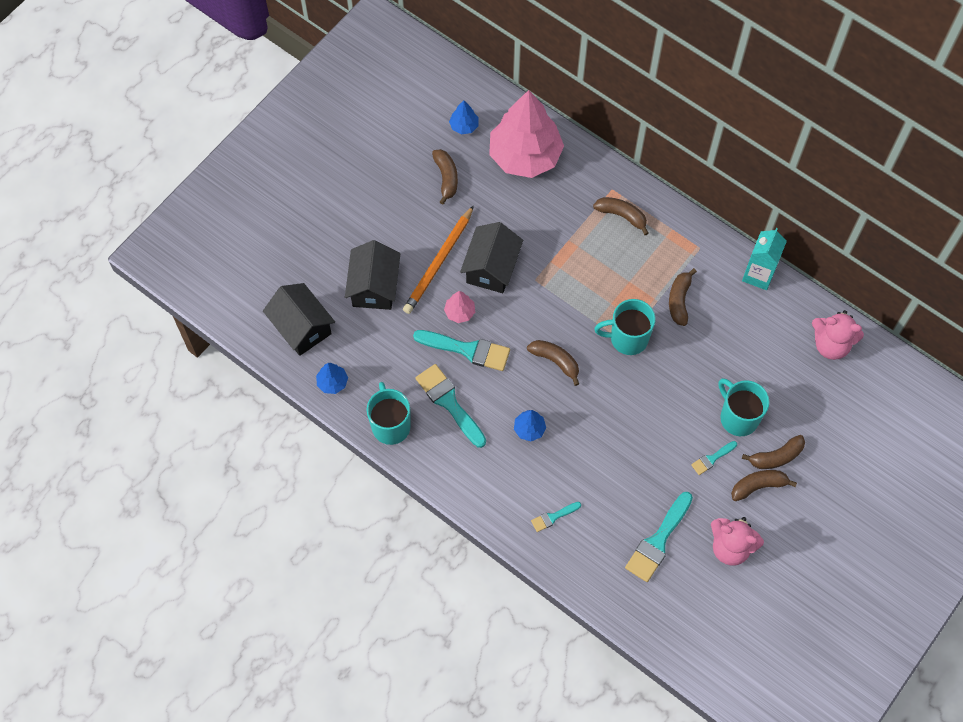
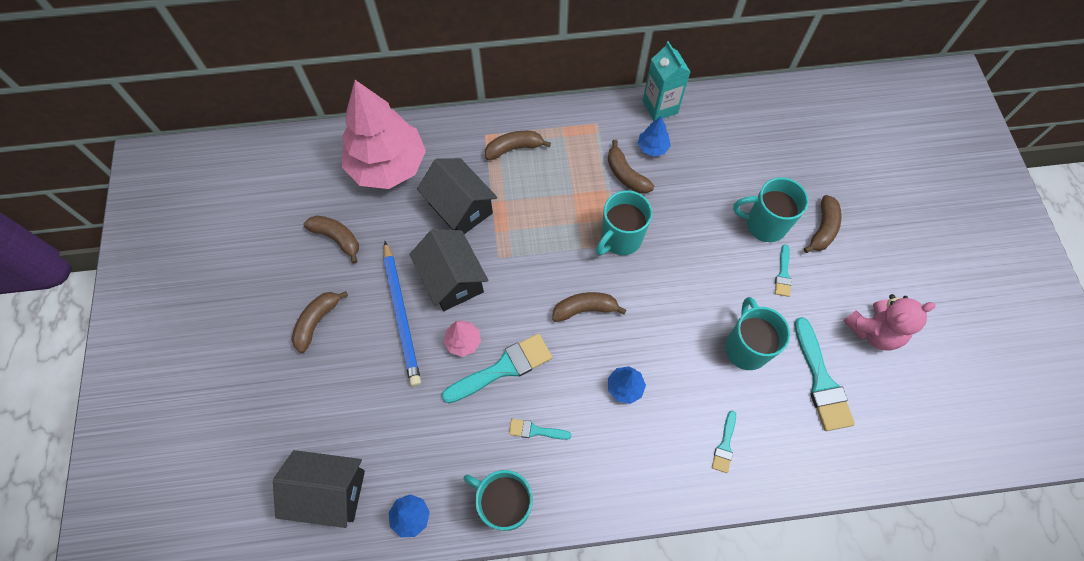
camera: 45 degrees left, 0 degrees up
black house [345,240,400,310] -> black house moved to [417,158,497,234]
orange pencil [403,205,474,314] -> blue pencil [383,241,421,387]
turquoise brush [416,364,486,448] -> turquoise brush [509,419,571,440], size x0.52
blue tree [449,100,479,134] -> blue tree moved to [638,116,671,157]
brown banana [731,470,797,501] -> brown banana moved to [292,291,348,353]
pink teddy bear [812,310,864,360] -> none
none -> turquoise mug [725,297,790,370]

